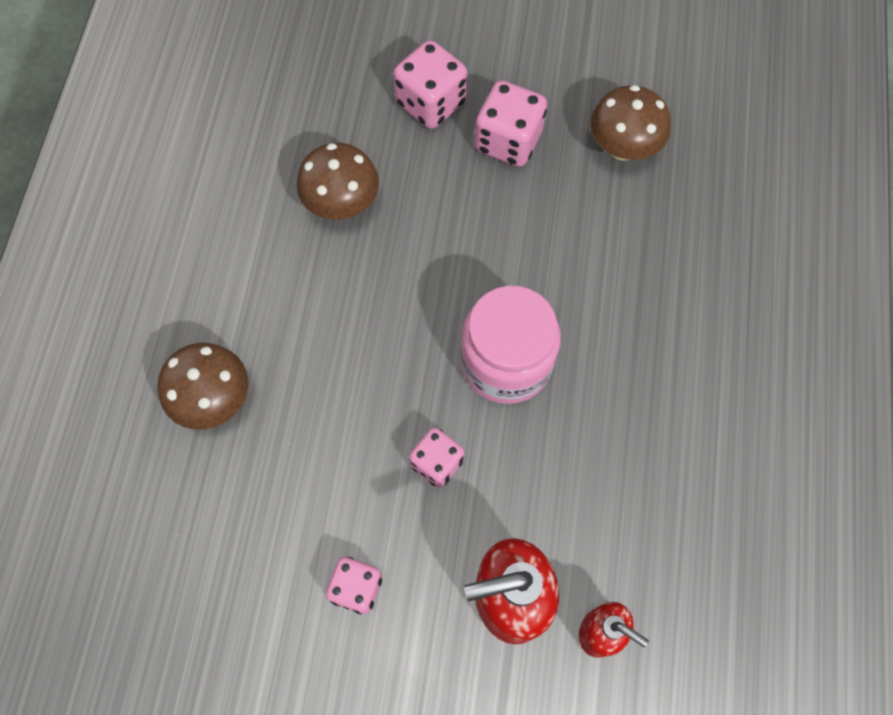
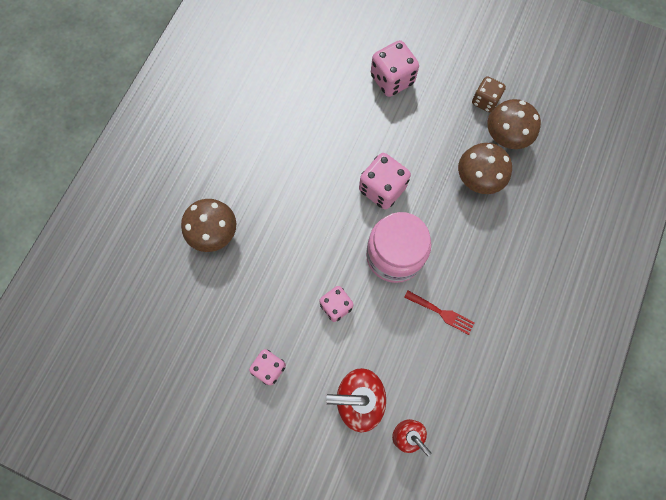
camera: 15 degrees right, 5 degrees up
brown mushroom [297,143,379,220] -> brown mushroom moved to [458,143,512,194]
pink dice [475,81,547,167] -> pink dice moved to [359,153,411,210]
none -> red fork [404,291,475,335]
none -> brown dice [472,76,506,112]

